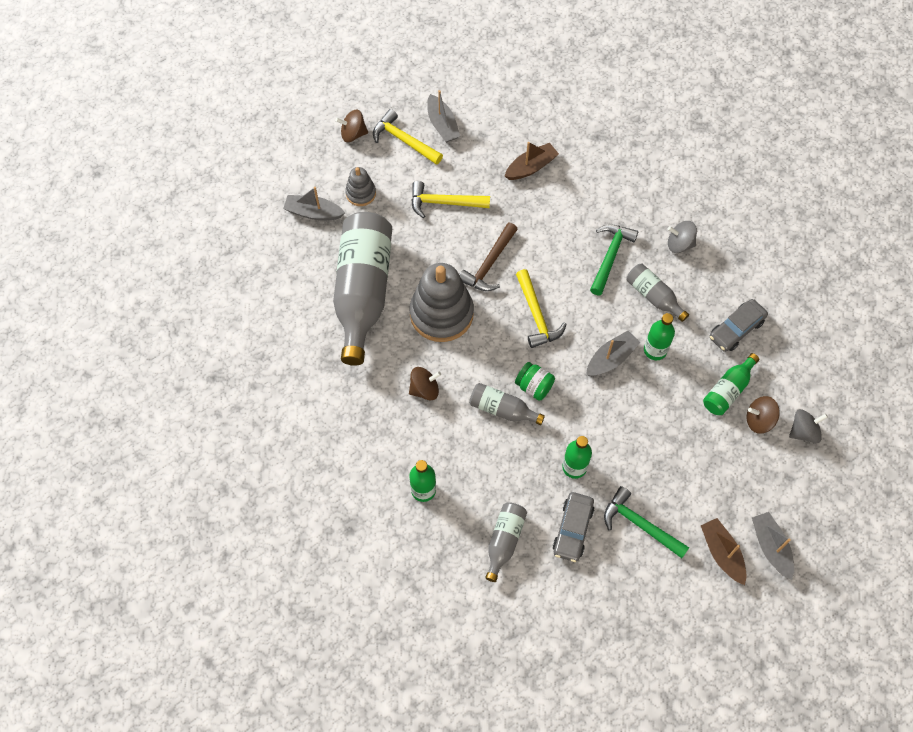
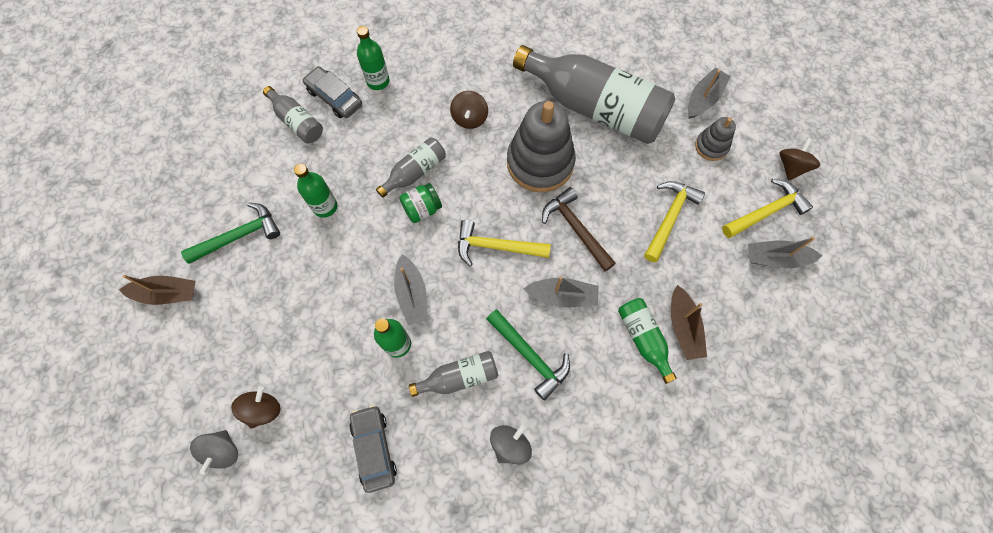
camera: 115 degrees right, 5 degrees up
grey car [553,492,594,562] -> grey car moved to [302,66,362,118]
green bottle [703,353,759,415] -> green bottle moved to [618,298,677,384]
grey boat [752,512,794,580] -> grey boat moved to [523,277,599,307]

